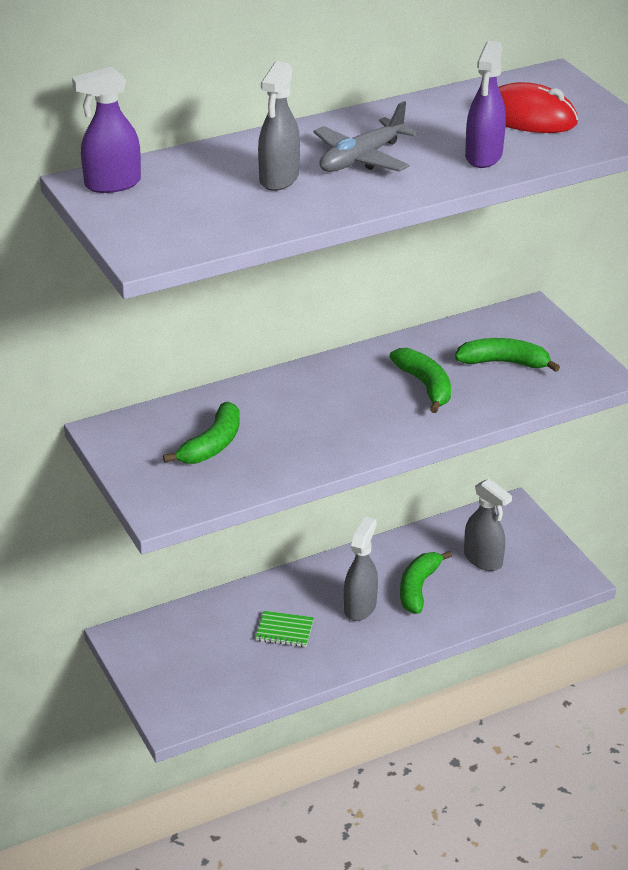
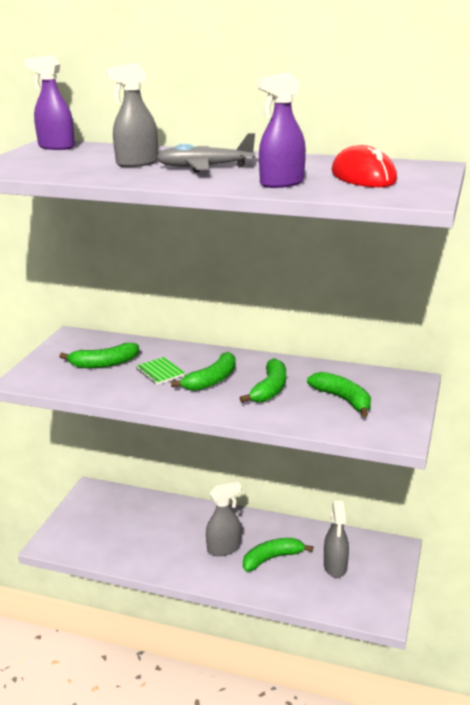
camera: 45 degrees right, 10 degrees down
green notebook [255,611,314,647] -> green notebook moved to [136,357,185,385]
none -> green banana [171,352,236,391]

